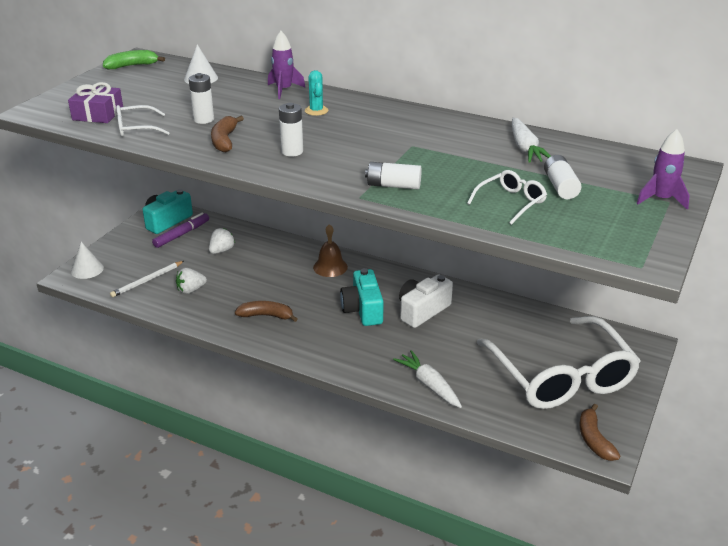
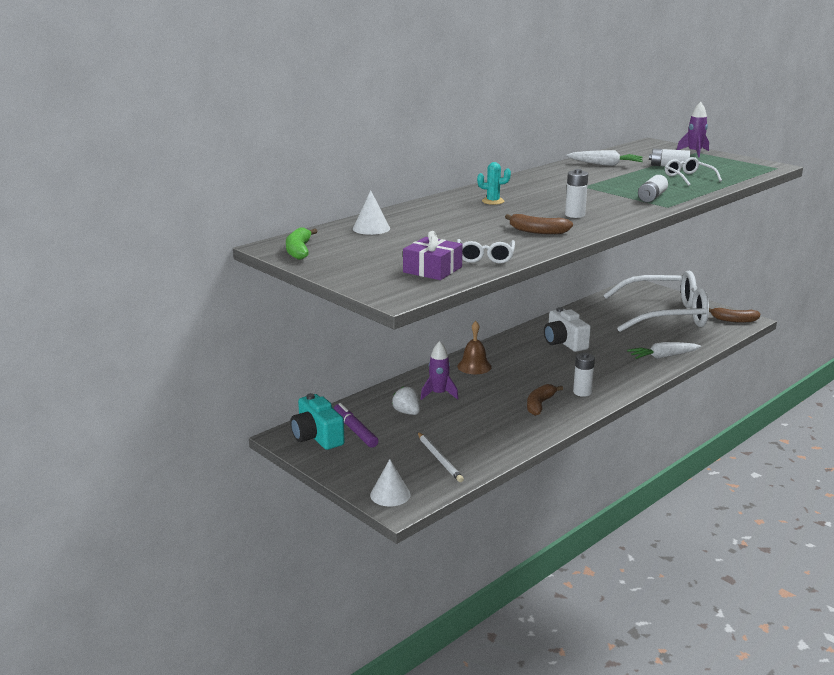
camera: 70 degrees left, 10 degrees down
white strawberry [176,268,207,294] -> none
white battery [189,73,214,124] -> white battery moved to [573,353,595,397]
purple rocket [268,31,305,99] -> purple rocket moved to [421,341,458,400]
turquoise camera [340,268,384,326] -> none

